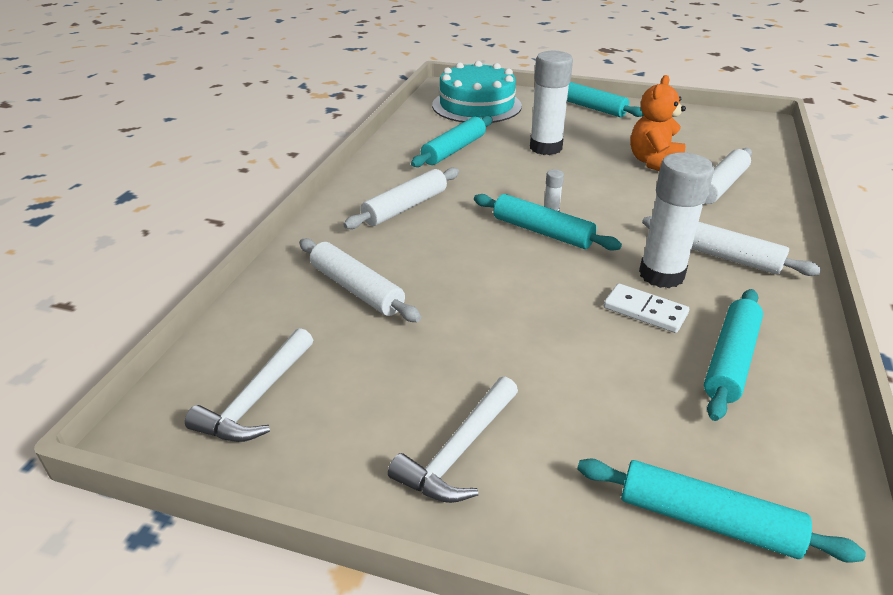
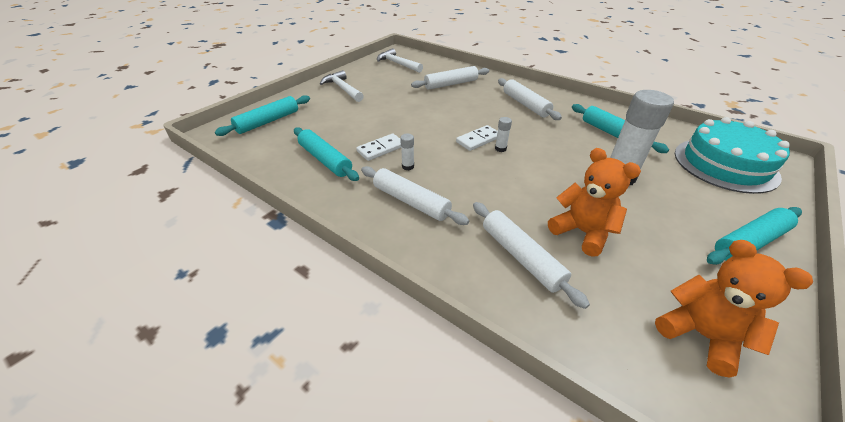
camera: 110 degrees right, 5 degrees up
turquoise rolling pin [474,194,622,251] -> white domino [456,125,498,151]
white glue stick [639,153,714,288] -> white glue stick [400,134,414,170], size x0.42
white rolling pin [642,216,821,276] -> white rolling pin turned 75 degrees clockwise [361,166,469,225]
none -> orange teddy bear [655,240,813,378]

